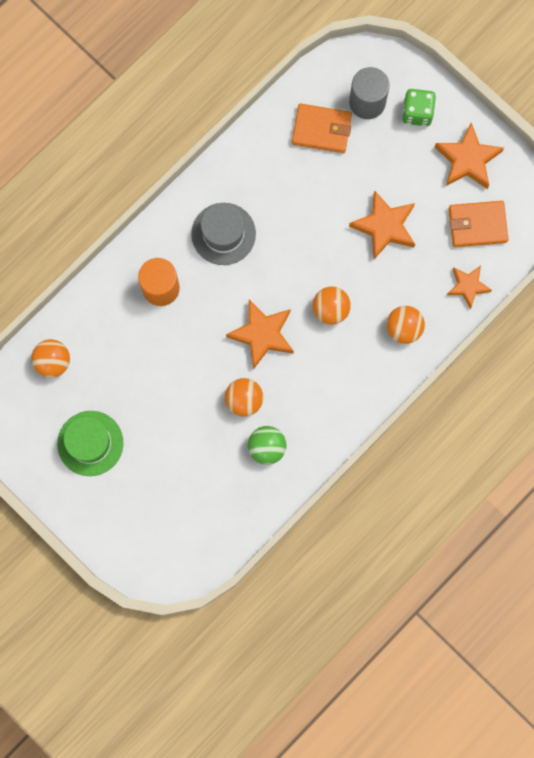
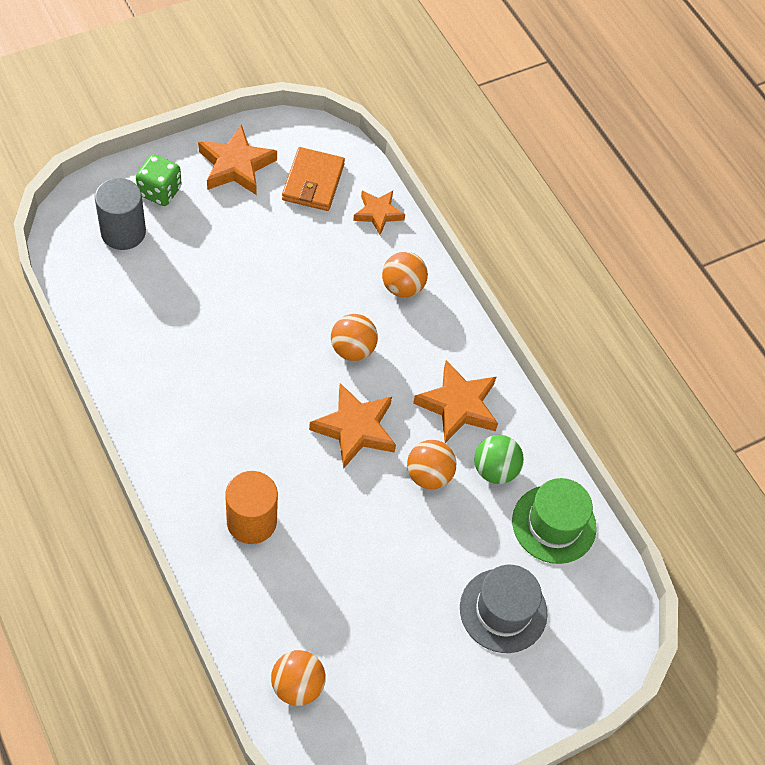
camera: 80 degrees left, 20 degrees down
green hat [57,411,123,476] -> green hat moved to [512,478,597,564]
grey hat [191,203,256,265] -> grey hat moved to [460,565,548,653]
orange wallet [292,103,352,153] -> none
orange star [349,190,415,259] -> orange star moved to [413,360,498,443]

